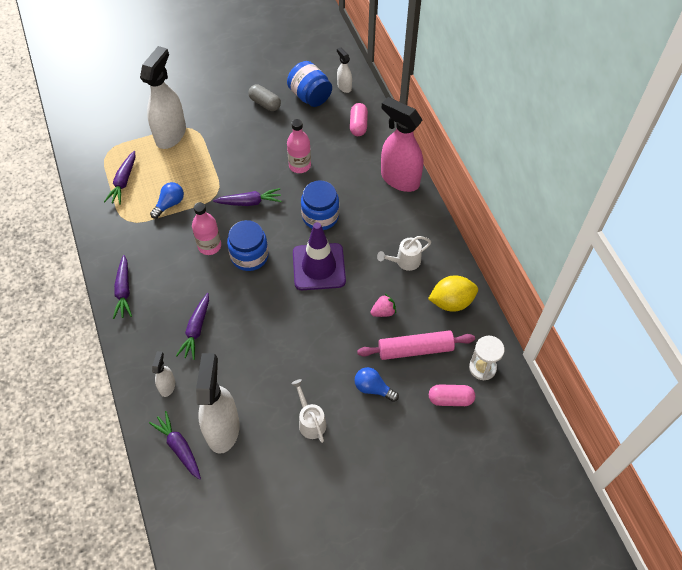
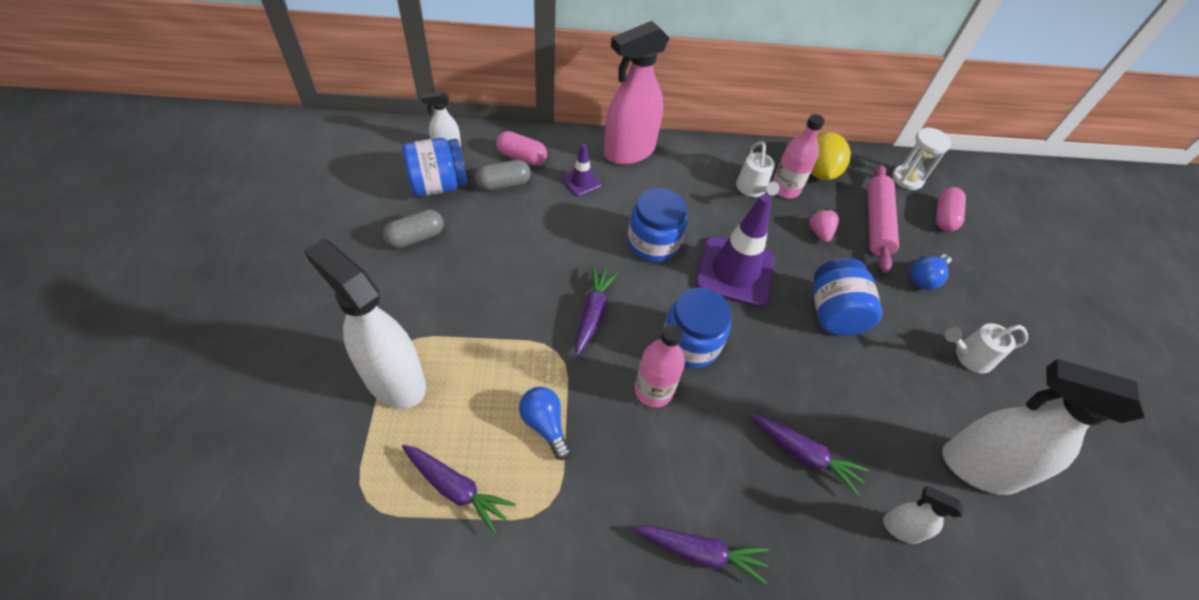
camera: 75 degrees left, 5 degrees down
purple carrot [149,411,201,480] -> none
pink bottle [287,119,311,173] -> pink bottle moved to [772,114,825,198]
none -> grey capsule [475,160,531,191]
none -> purple traffic cone [561,144,602,196]
none -> blue jar [813,258,882,336]

